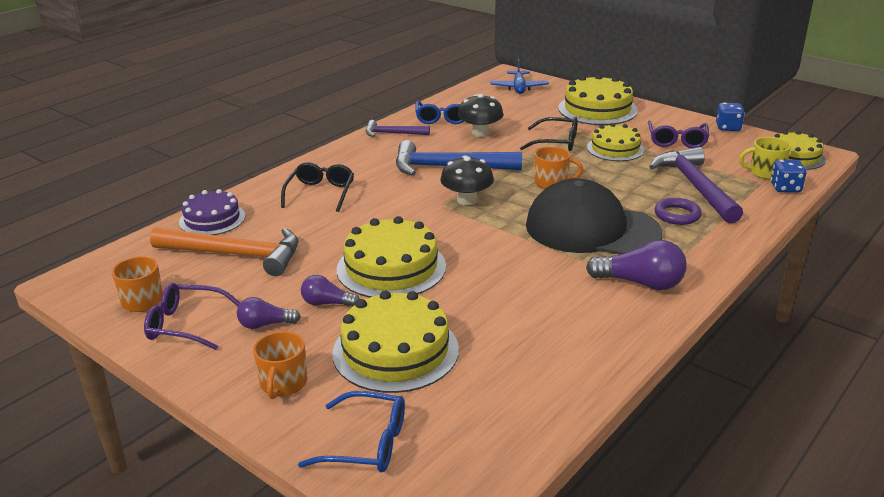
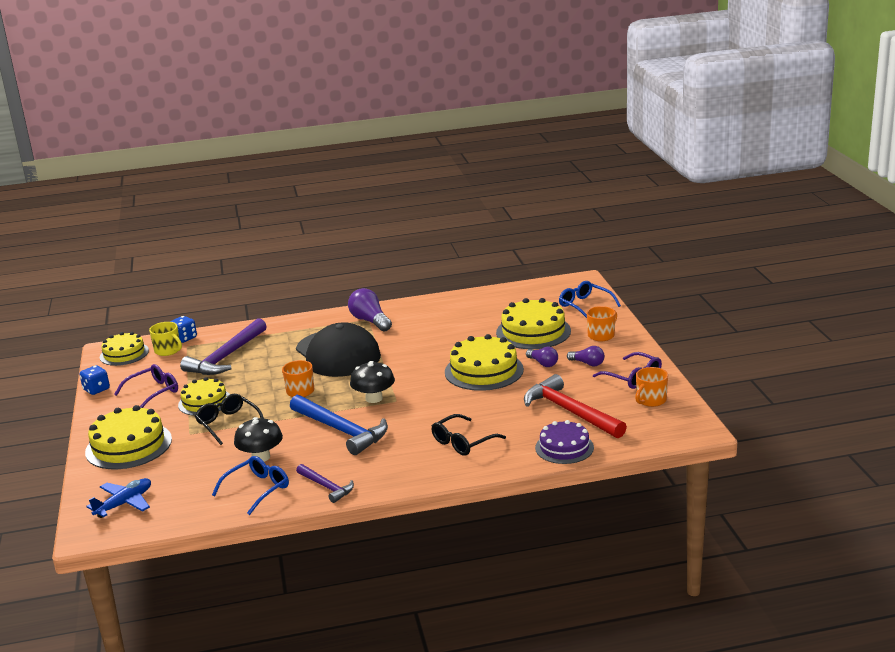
camera: 140 degrees left, 5 degrees down
orange hammer [150,227,298,276] -> red hammer [524,374,627,438]
purple ring [655,198,702,225] -> none

